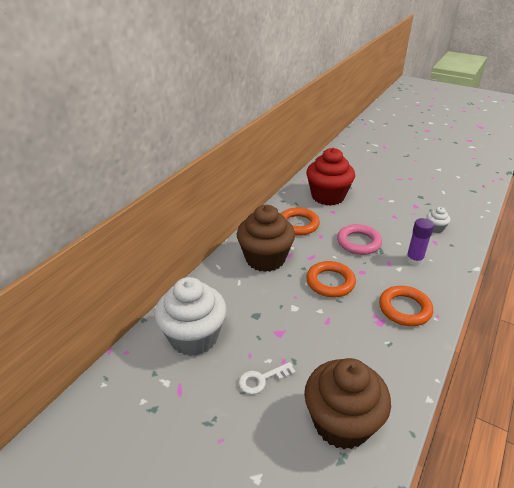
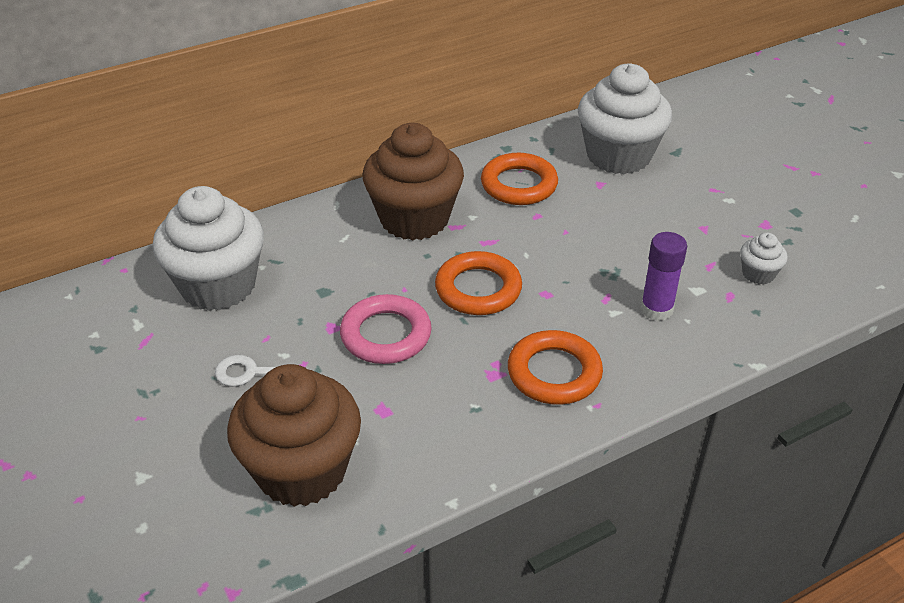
camera: 30 degrees right, 5 degrees up
red cupcake [306,148,355,206] -> white cupcake [578,64,672,175]
pink ring [337,224,382,255] -> pink ring moved to [340,294,432,364]

